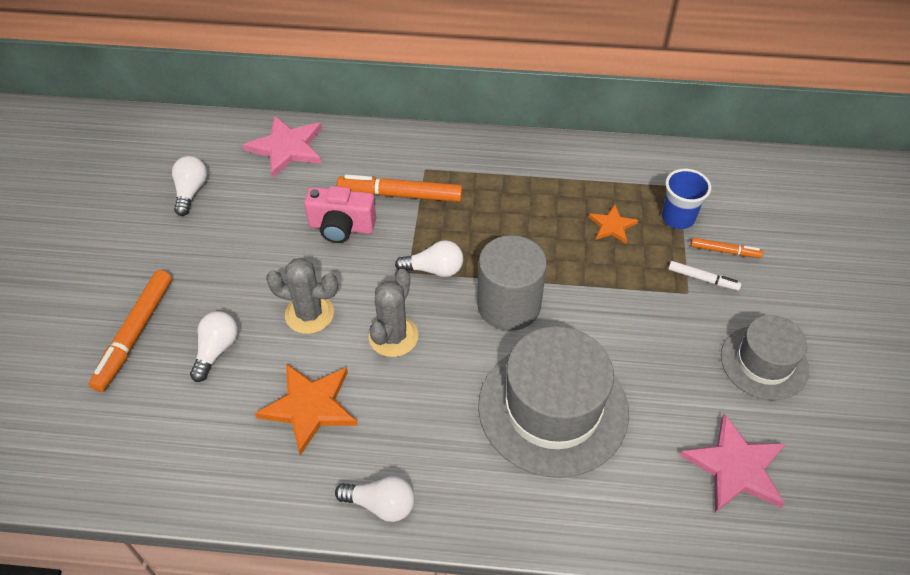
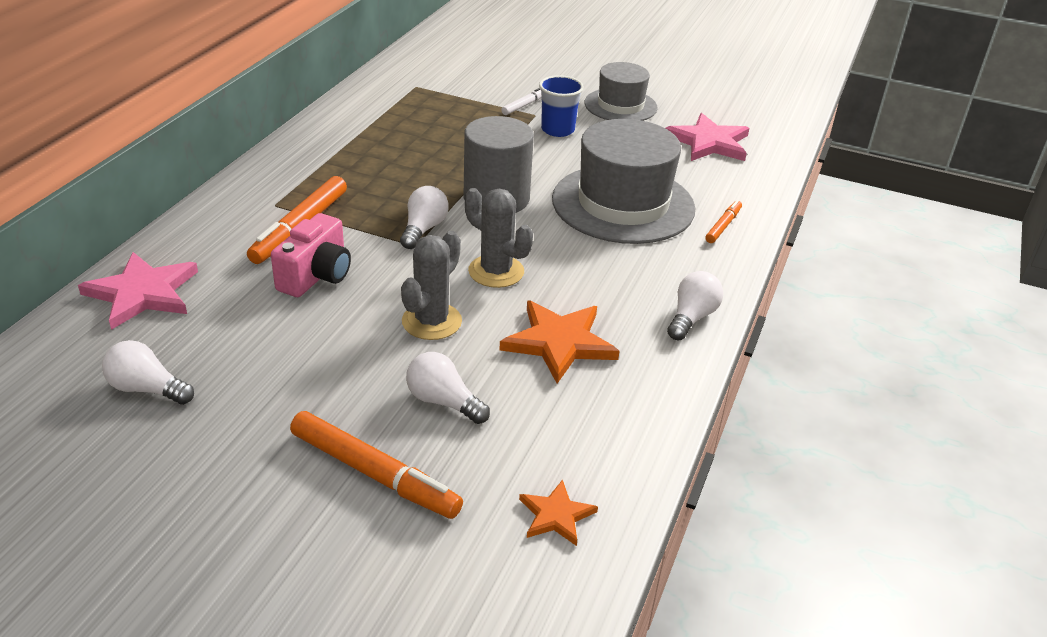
camera: 75 degrees left, 15 degrees down
orange star [589,205,638,244] -> orange star moved to [519,480,598,546]
blue cup [662,169,711,229] -> blue cup moved to [539,75,584,137]
orange marker [691,238,763,258] -> orange marker moved to [705,200,742,243]

